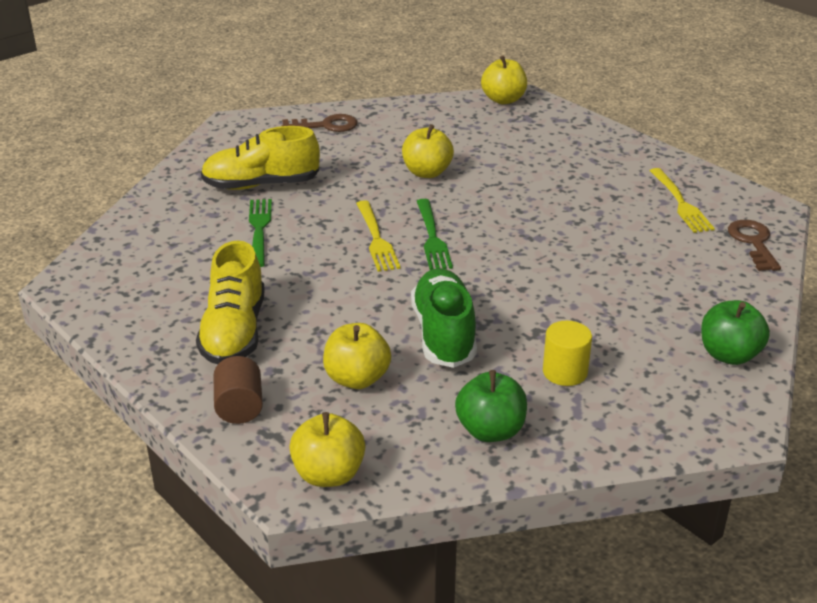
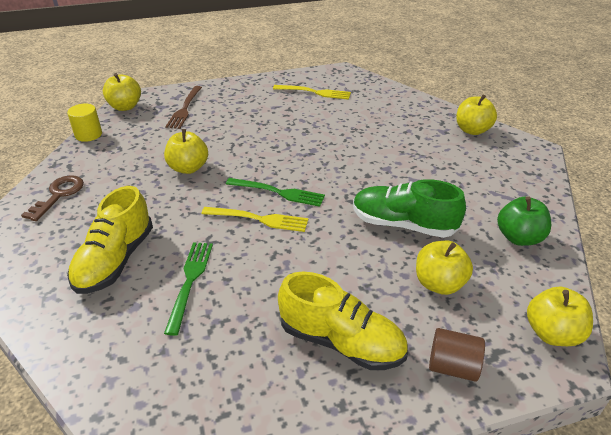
camera: 65 degrees left, 5 degrees up
green fork [249,199,272,267] -> green fork turned 75 degrees clockwise [164,242,213,336]
yellow cylinder [543,321,592,386] -> yellow cylinder moved to [67,103,102,142]
green apple [701,300,770,365] -> yellow apple [456,95,497,135]
brown key [728,220,781,271] -> none
none -> brown fork [165,86,202,129]

